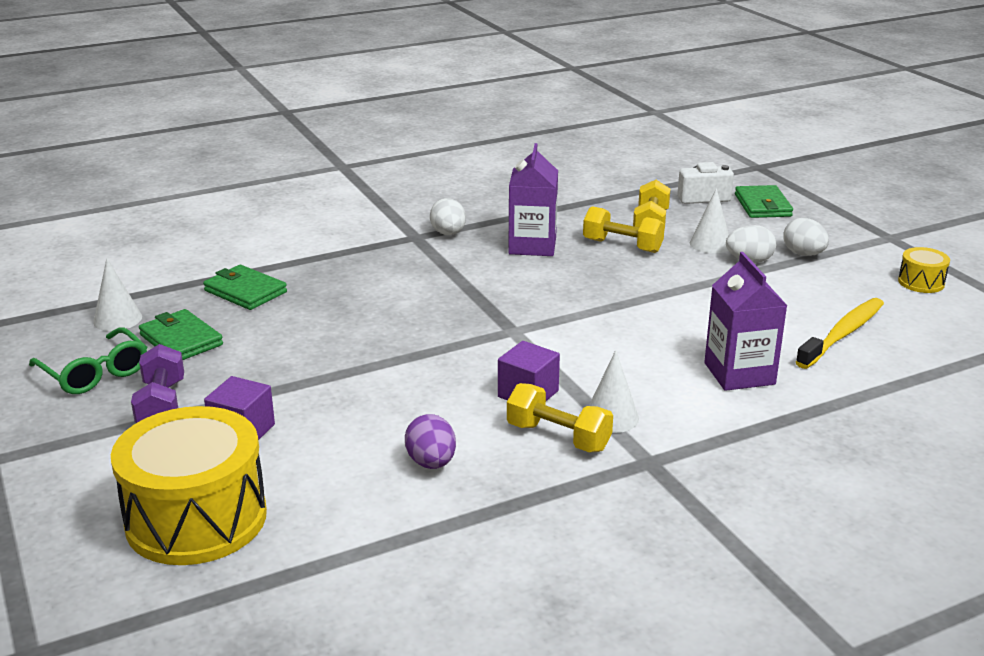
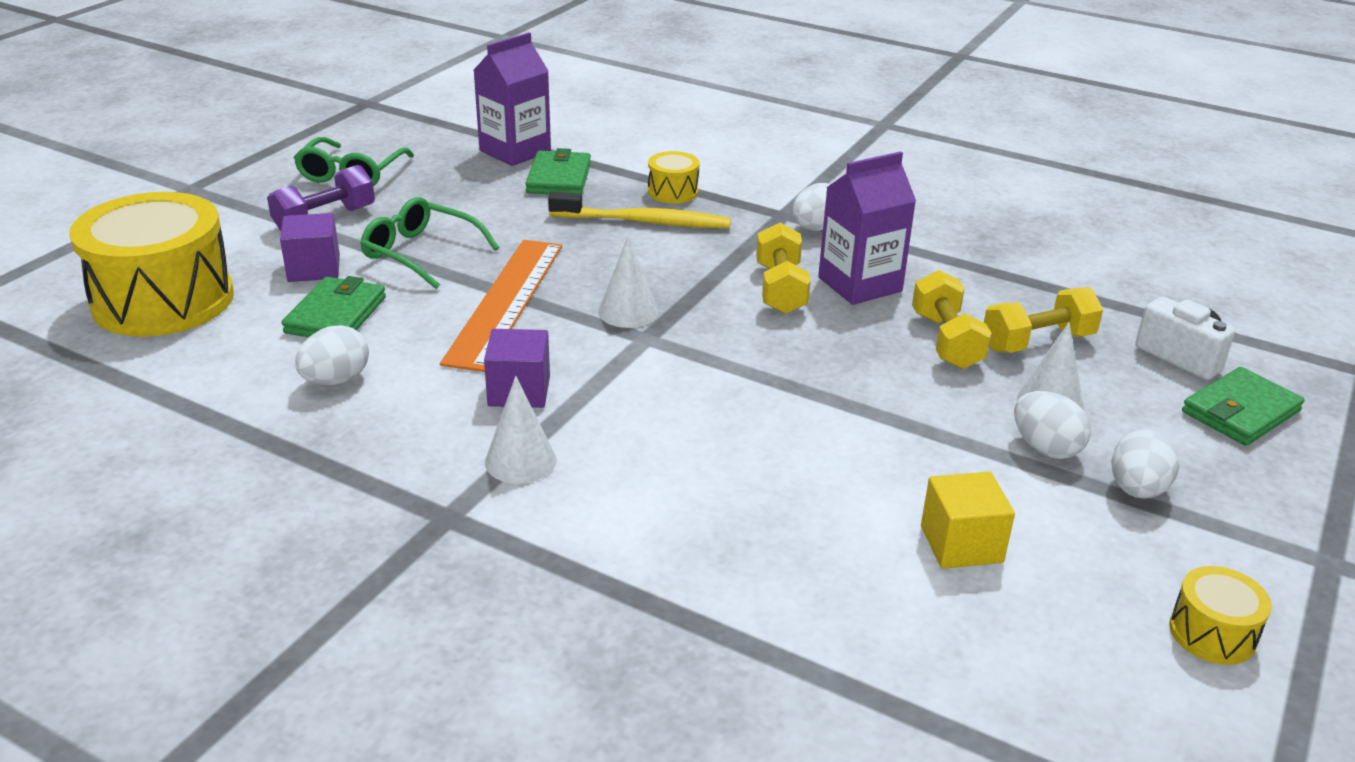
camera: 55 degrees right, 5 degrees up
white cone [93,258,142,331] -> white cone moved to [598,235,658,328]
green wallet [139,309,223,360] -> green wallet moved to [282,276,386,337]
purple egg [405,414,456,469] -> white egg [295,325,369,385]
yellow dumbbell [507,383,613,452] -> yellow dumbbell moved to [756,223,811,314]
purple carton [704,252,787,391] -> purple carton moved to [473,32,551,166]
yellow toothbrush [796,298,884,369] -> yellow toothbrush moved to [548,192,731,228]
none -> green glasses [360,197,499,289]
none -> orange ruler [440,240,562,372]
none -> yellow drum [648,151,700,204]
none -> yellow cube [921,471,1015,569]

